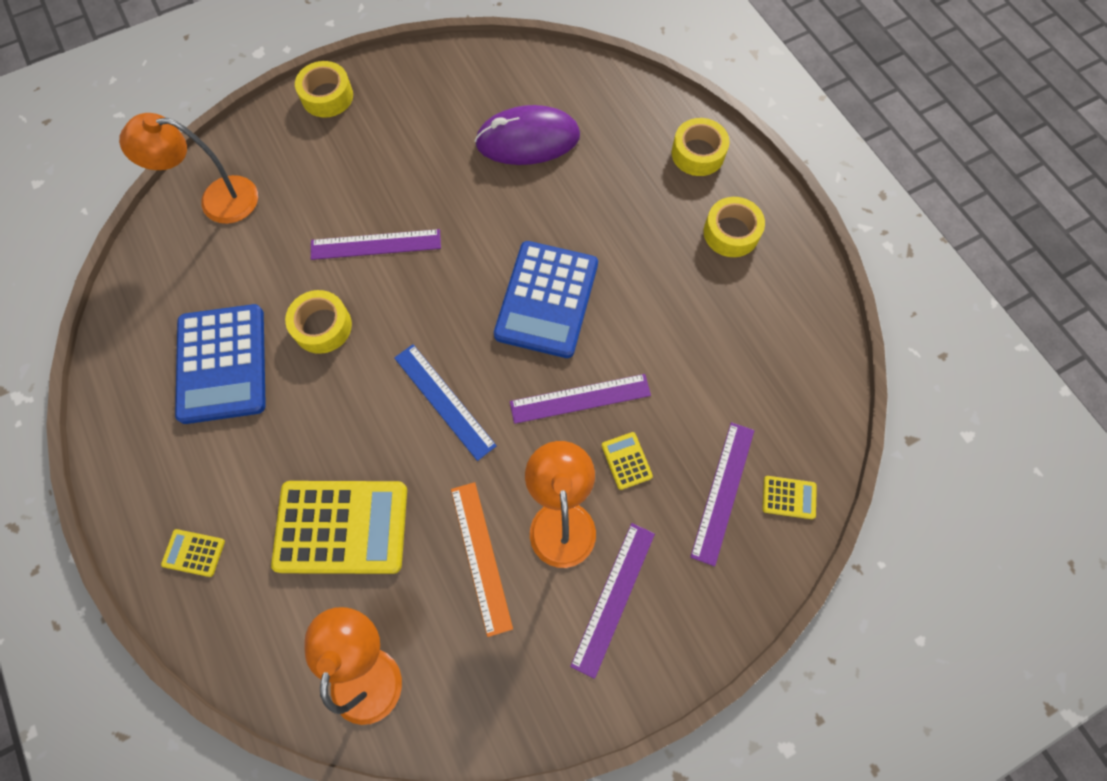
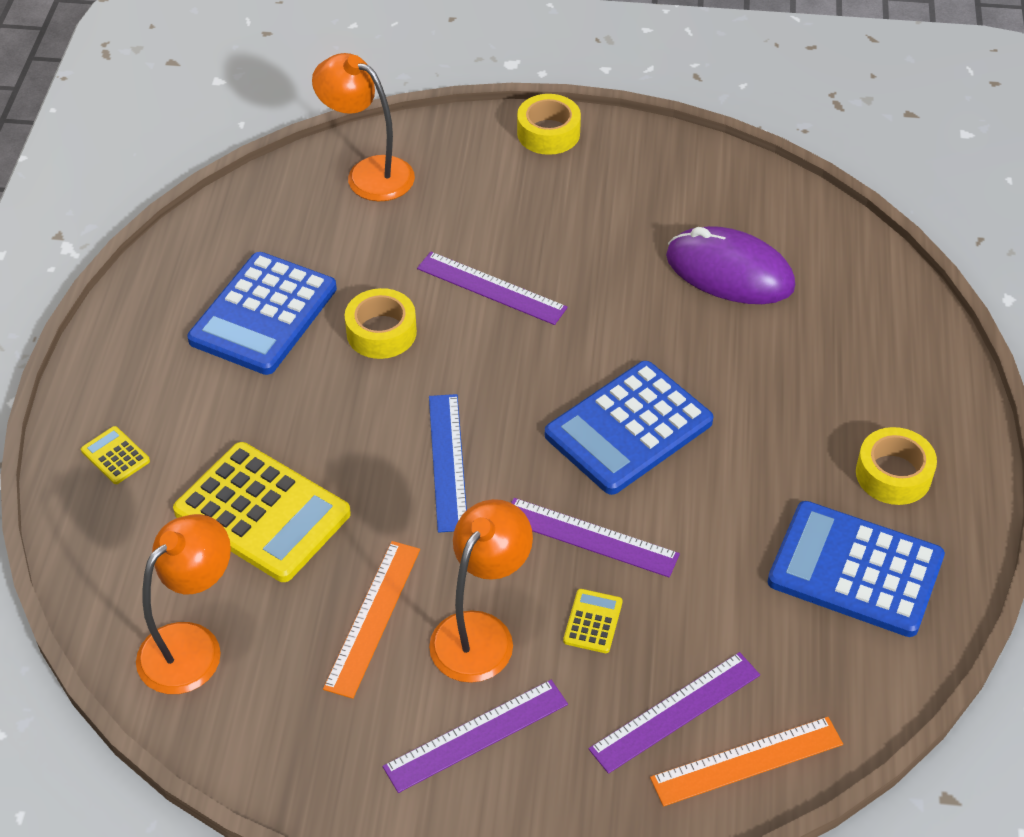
camera: 35 degrees right, 20 degrees down
yellow tape [672,118,729,176] -> none
yellow calculator [762,476,817,519] -> orange ruler [650,717,843,806]
none -> blue calculator [768,501,945,637]

